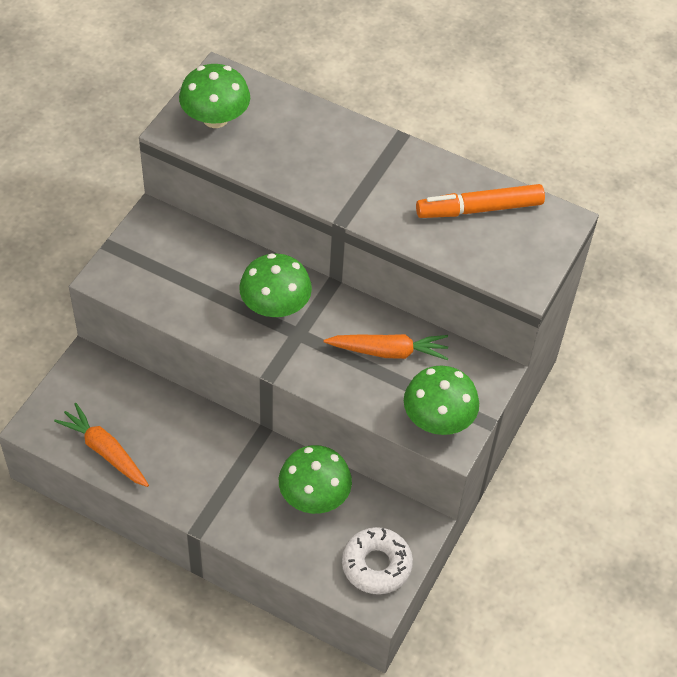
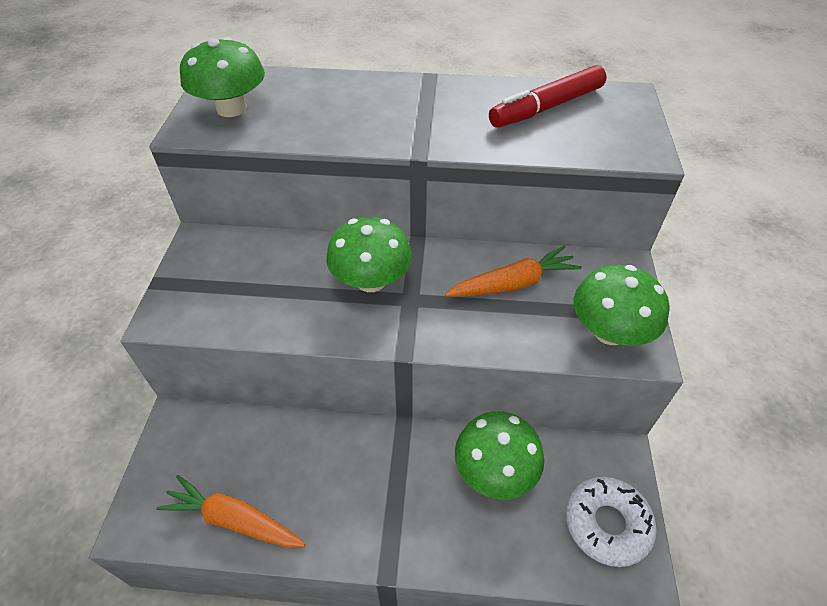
camera: 20 degrees left, 5 degrees down
orange marker [416,184,545,218] -> red marker [489,65,607,128]

